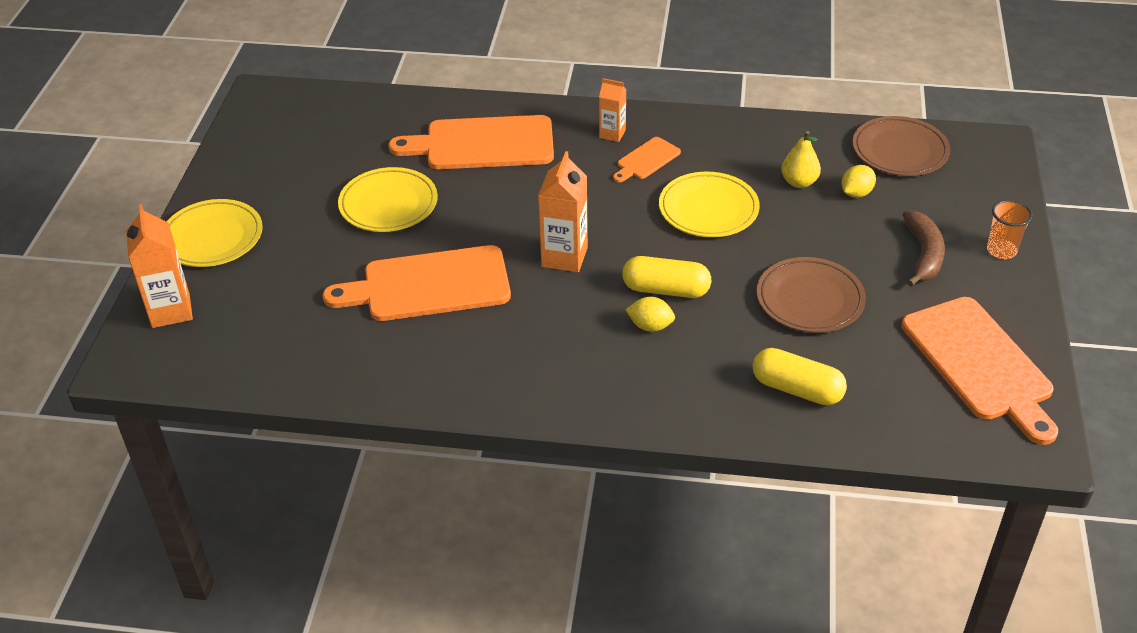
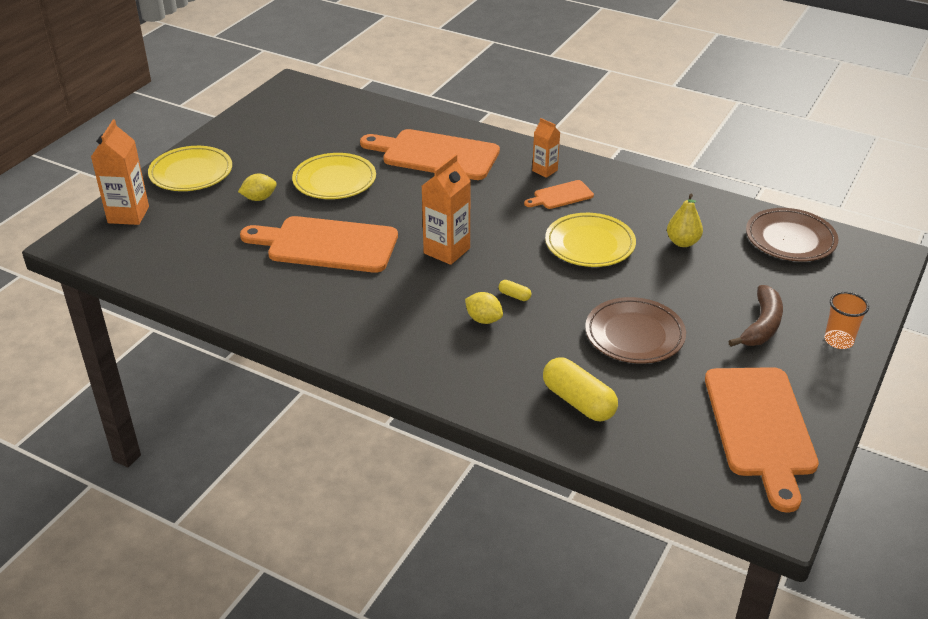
camera: 20 degrees right, 5 degrees down
yellow capsule [622,256,711,298] -> yellow capsule [499,280,531,301], size x0.45
yellow lemon [842,165,876,198] -> yellow lemon moved to [238,174,277,201]

